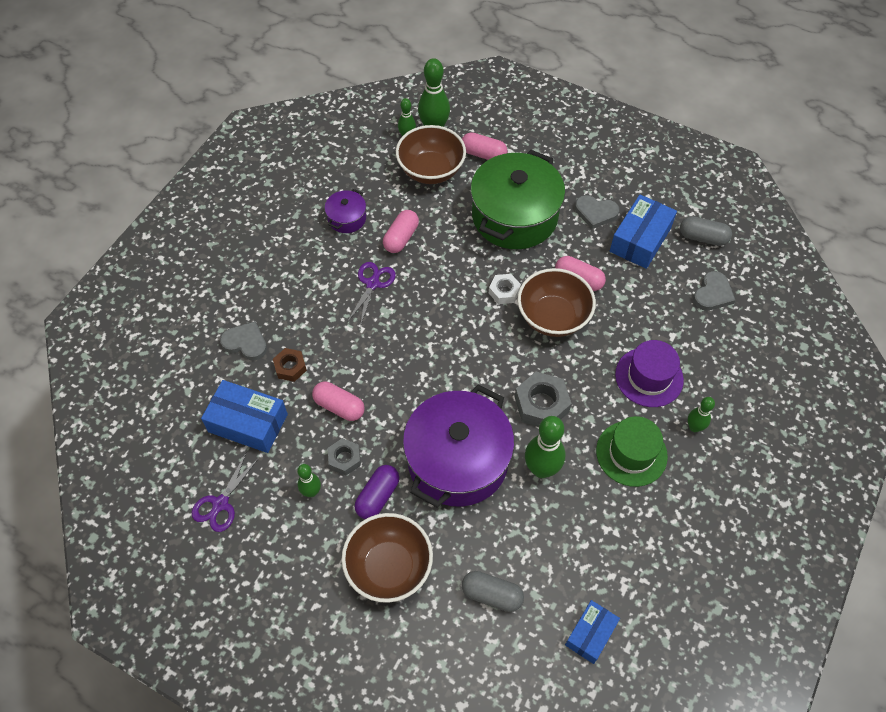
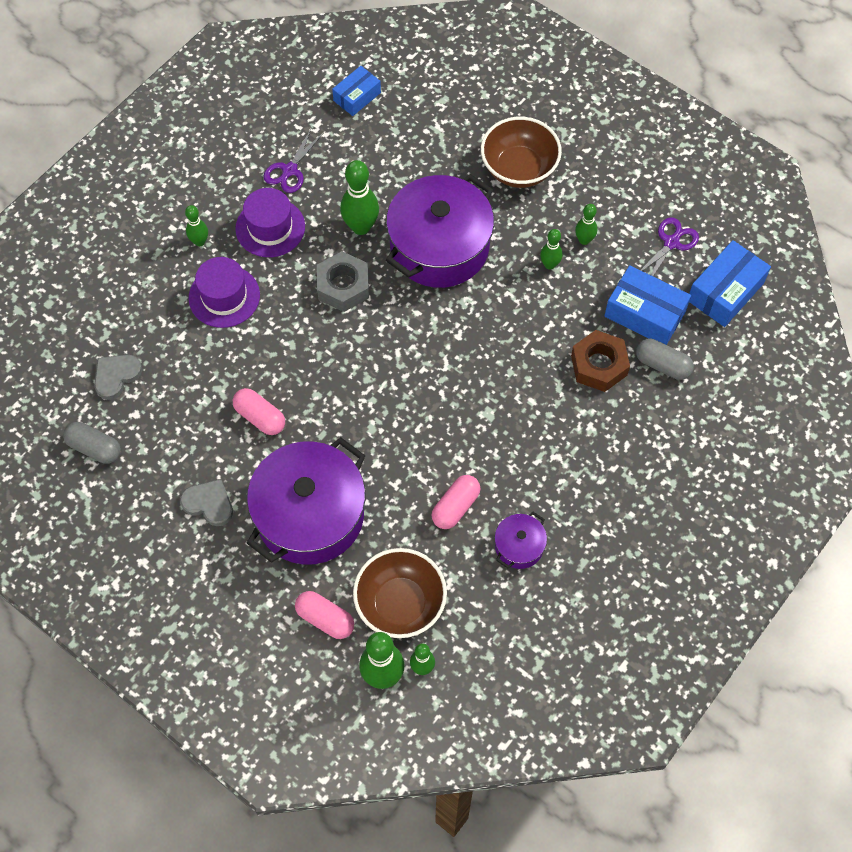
camera: 170 degrees left, 5 degrees up
grey heart [220,321,267,361] -> none
brown nut [273,348,307,382] -> brown nut [571,330,630,392], size x1.64
pink capsule [312,382,365,421] -> none
grey nut [328,438,361,475] -> green bowling pin [540,229,562,270]
purple scissors [347,262,395,326] -> purple scissors moved to [263,127,323,193]
purple capsule [355,465,399,519] -> none
grey capsule [462,571,524,612] -> grey capsule moved to [636,339,694,380]
green pot [470,150,565,249] -> purple pot [247,437,366,565]
white nut [489,274,521,304] -> none
brown bowl [517,268,596,337] -> none
green hat [596,416,668,487] -> purple hat [235,188,305,257]
blue box [610,195,677,269] -> blue box moved to [689,240,771,327]

